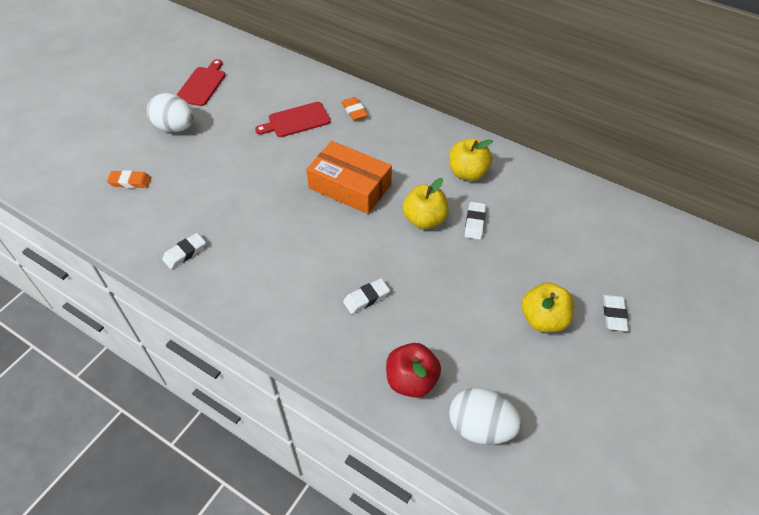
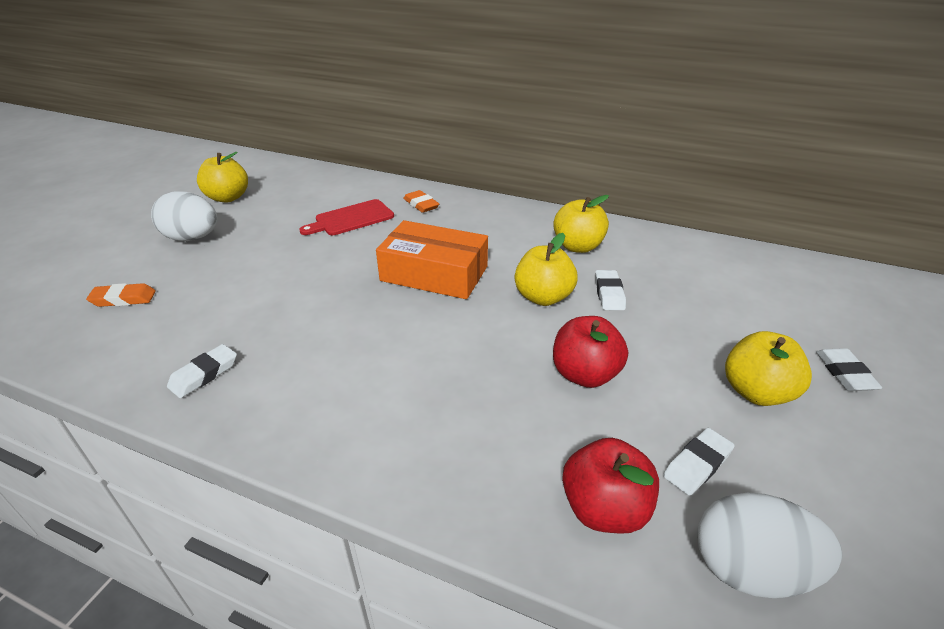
camera: 10 degrees left, 15 degrees down
red cutting board [177,59,226,106] -> yellow apple [197,152,248,202]
white eraser [343,278,390,314] -> white eraser moved to [663,428,735,496]
none -> red apple [553,316,628,388]

